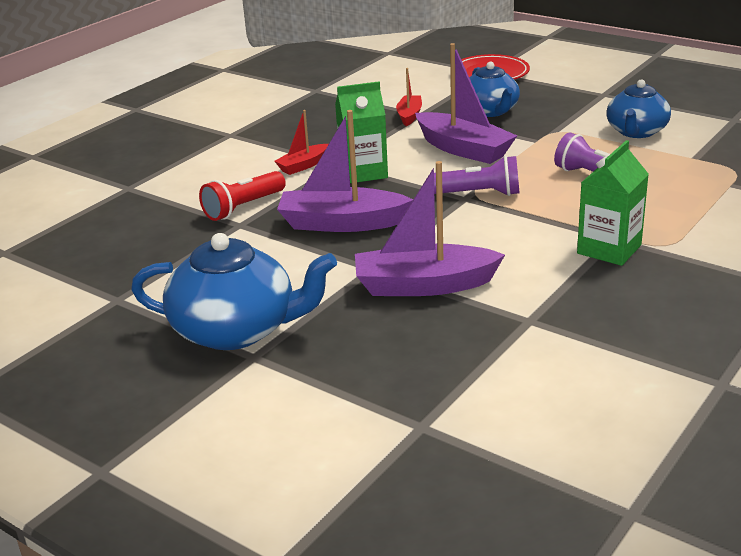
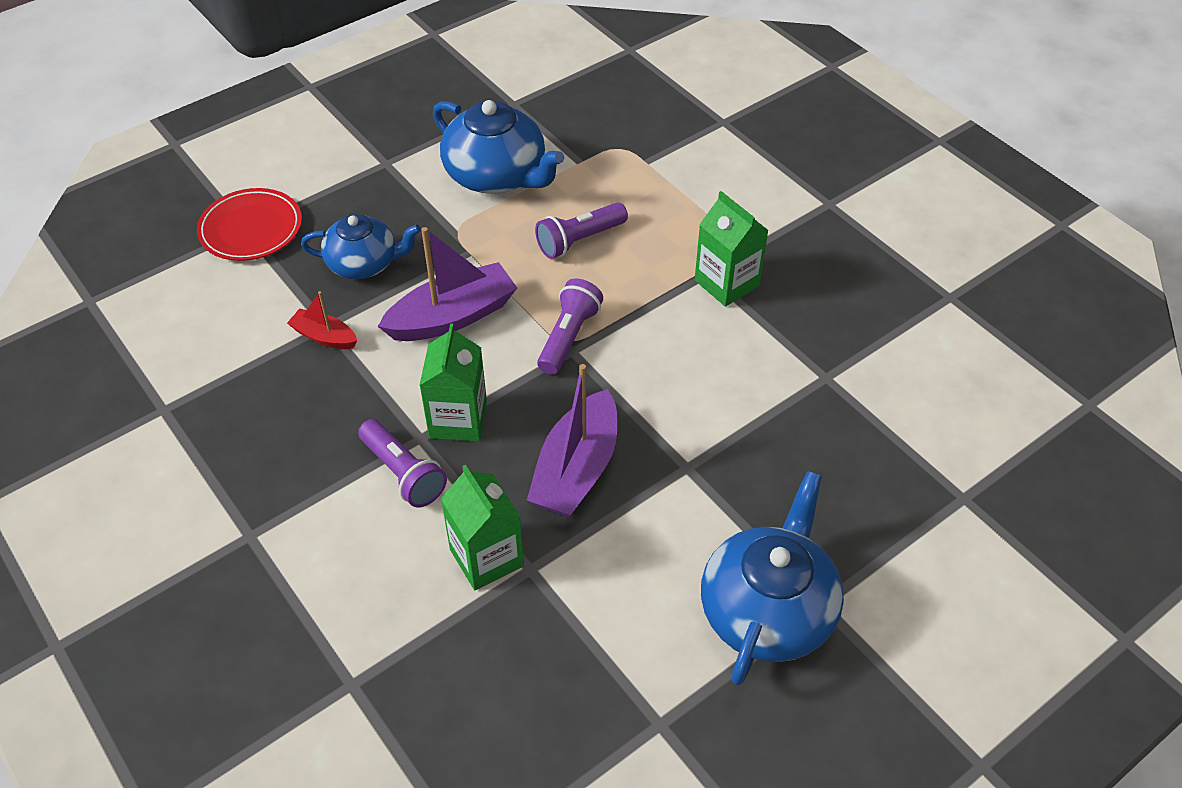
camera: 75 degrees left, 20 degrees up
red flashlight [199,171,286,221] -> green carton [441,465,524,590]
red boat [274,110,329,175] -> purple flashlight [358,419,447,508]
purple boat [355,161,505,296] -> none
blue teapot [606,80,671,138] -> blue teapot [433,100,564,194], size x1.51

